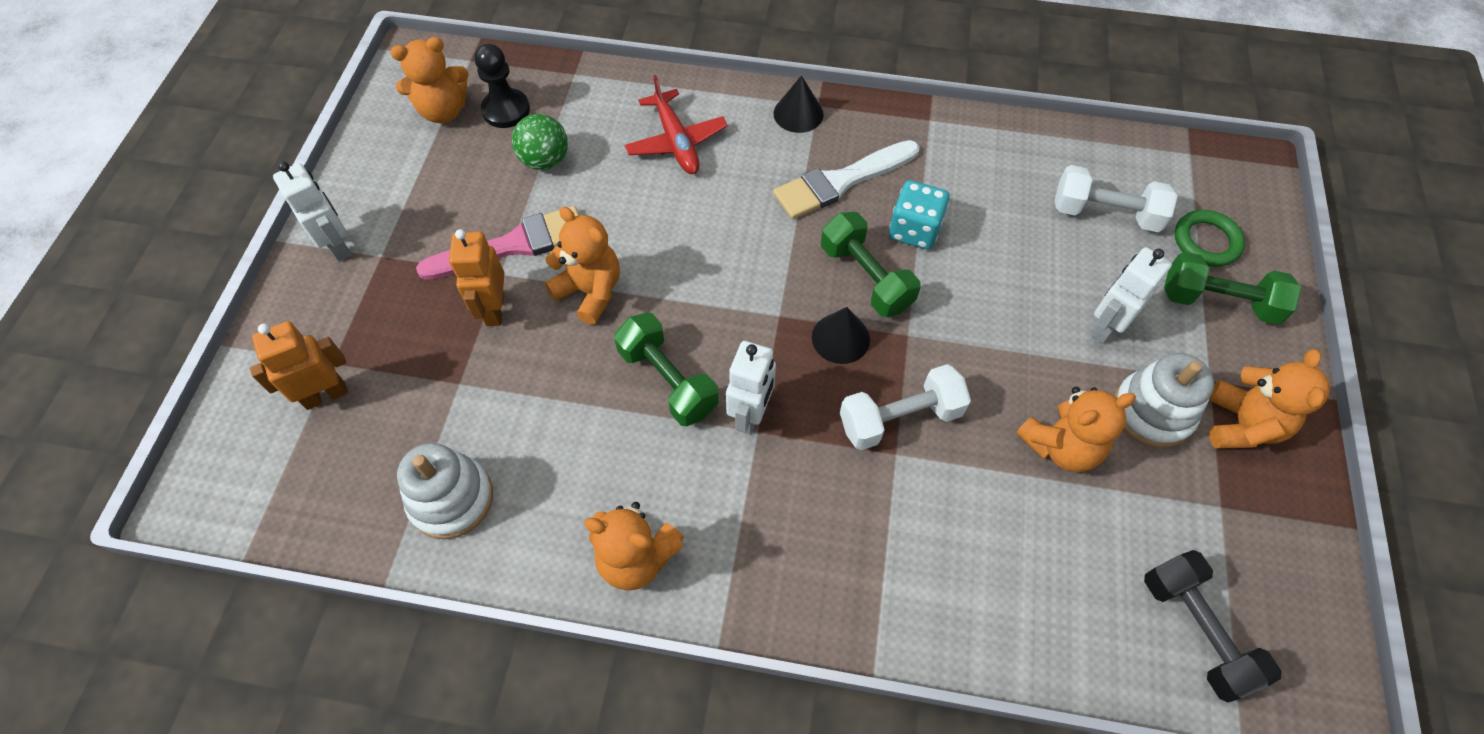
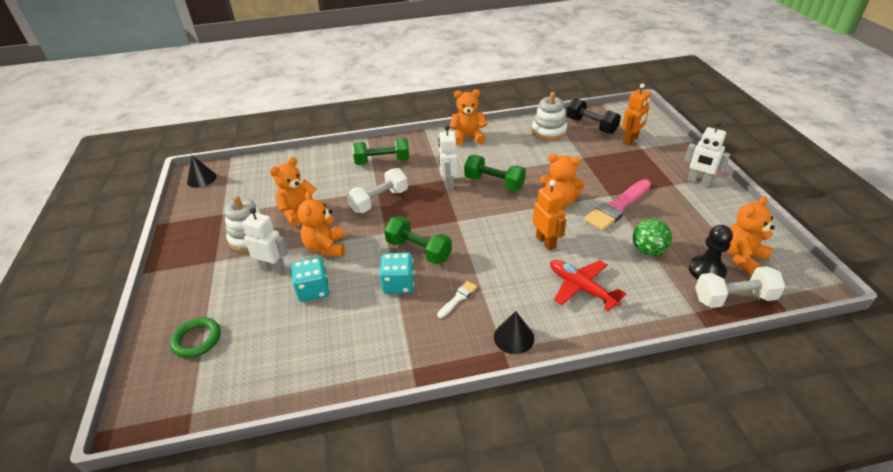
camera: 160 degrees right, 20 degrees down
orange robot [449,229,504,326] -> orange robot moved to [533,180,566,250]
white brush [773,140,920,219] -> white brush [437,281,477,318], size x0.47
black cone [812,307,870,364] -> black cone moved to [187,155,217,188]
white dumbbell [1055,165,1178,232] -> white dumbbell moved to [695,266,786,308]
white robot [1090,247,1172,344] -> white robot turned 90 degrees counterclockwise [242,208,288,274]
black dumbbell [1144,550,1282,703] -> black dumbbell moved to [566,98,621,134]
green dumbbell [1164,252,1302,325] -> green dumbbell moved to [352,138,409,165]
orange teddy bear [1209,349,1330,449] -> orange teddy bear moved to [297,191,345,257]
none -> turquoise dice [291,257,330,302]

